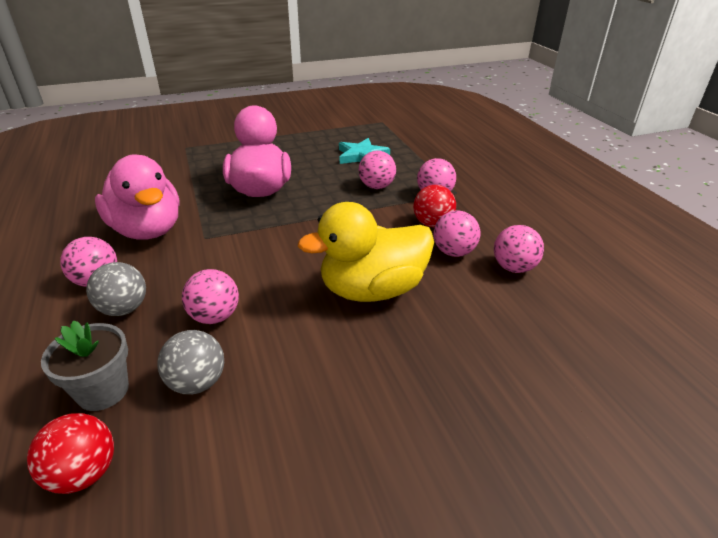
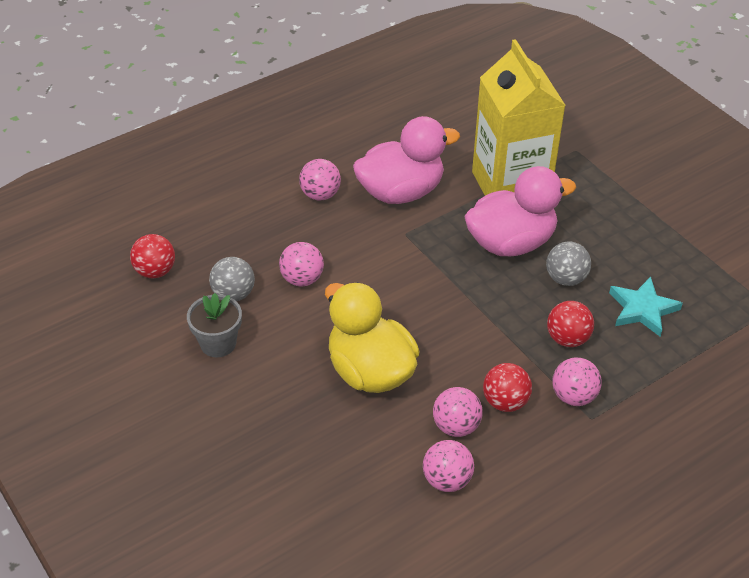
camera: 75 degrees right, 10 degrees up
grey flower pot [41,320,129,411] -> grey flower pot moved to [187,293,242,357]
grey ball [86,262,146,316] -> grey ball moved to [546,241,591,286]
pink duck [95,154,180,240] -> pink duck turned 150 degrees counterclockwise [353,116,460,204]
pink ball [358,151,396,189] -> red ball [547,301,594,347]
none -> yellow carton [472,39,566,196]

